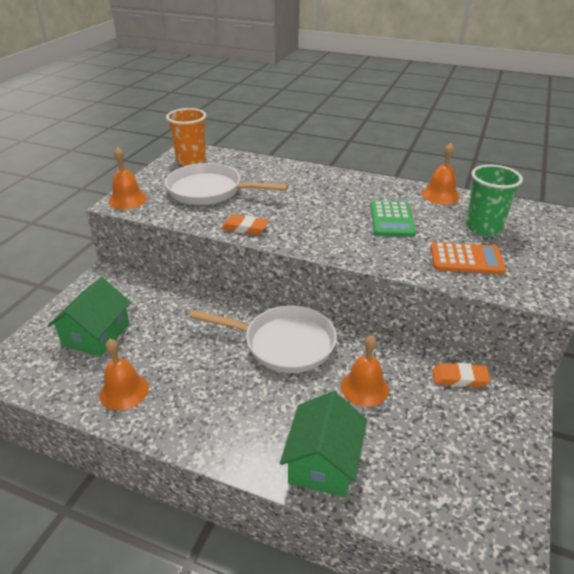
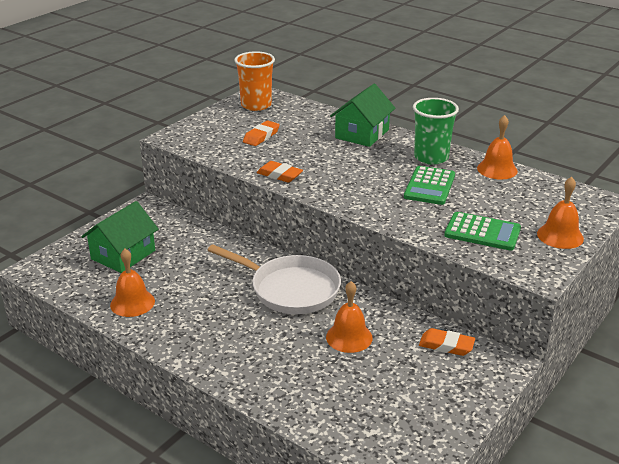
camera: 15 degrees right, 5 degrees down
orange bell [109,147,147,210] -> orange bell moved to [537,177,584,249]
white pan [165,163,289,205] -> orange eraser [243,120,280,146]
green house [280,391,367,497] -> green house moved to [330,84,396,147]
orange calculator [431,242,506,274] -> green calculator [444,212,521,250]
green cup [465,165,523,236] -> green cup moved to [413,98,459,164]

